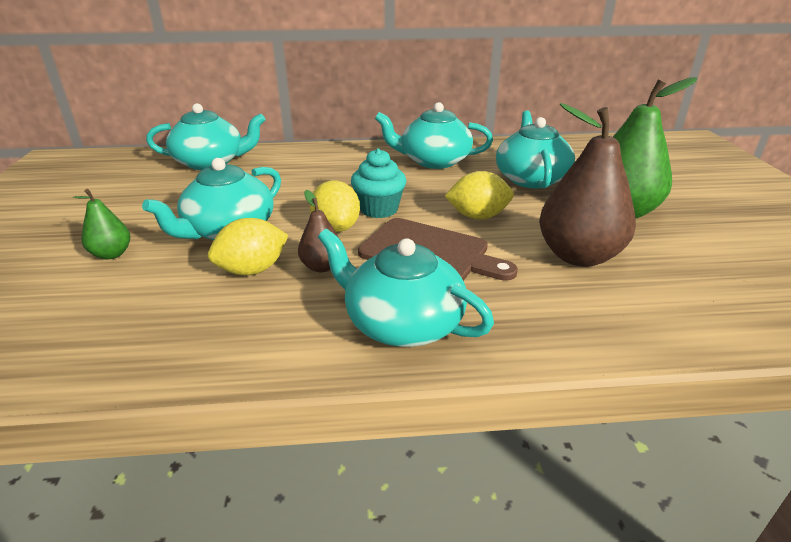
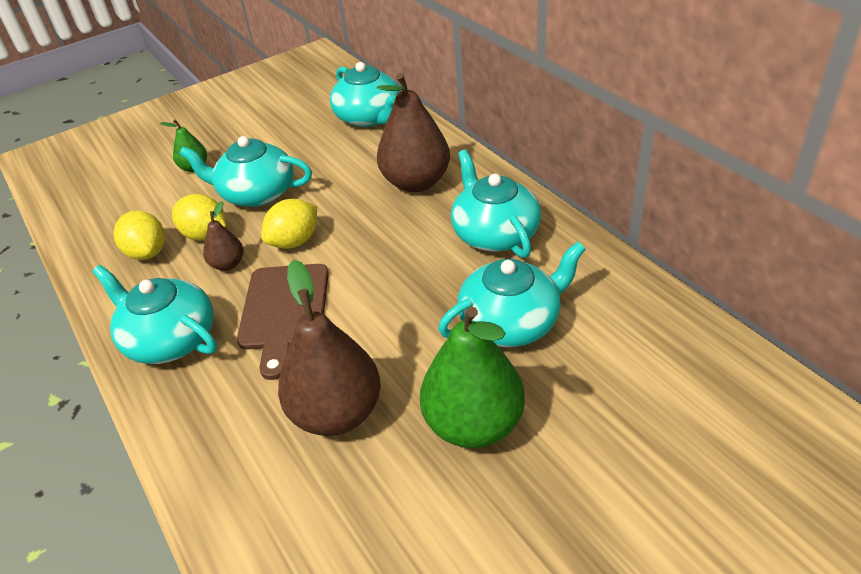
camera: 65 degrees right, 10 degrees up
turquoise teapot [318,229,494,347] -> turquoise teapot turned 60 degrees counterclockwise [92,265,217,364]
turquoise cupcake [351,148,407,218] -> none
yellow lemon [445,171,514,219] -> yellow lemon moved to [114,211,165,260]
none -> brown pear [377,73,450,192]

